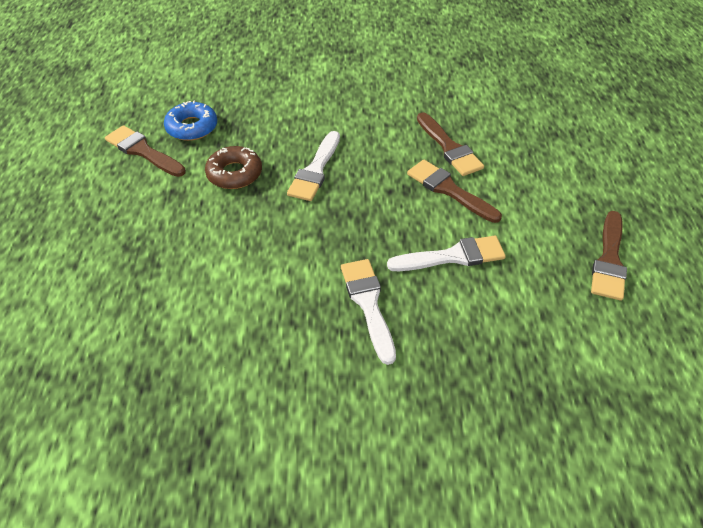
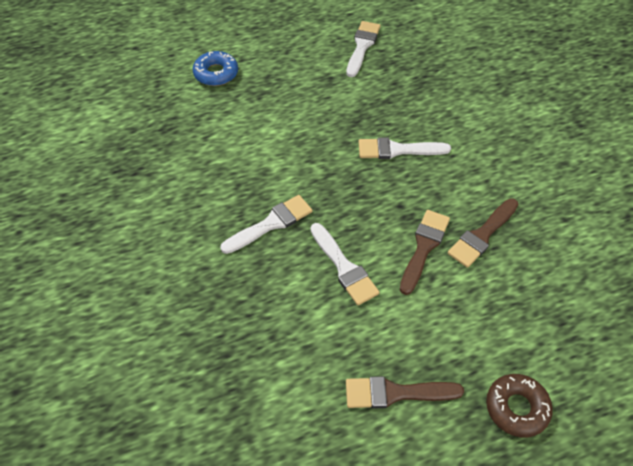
camera: 70 degrees right, 5 degrees up
brown brush [105,125,186,177] -> white brush [346,21,381,77]
blue donut [164,100,217,141] -> blue donut moved to [193,51,238,86]
brown donut [205,146,262,189] -> brown donut moved to [486,374,553,438]

